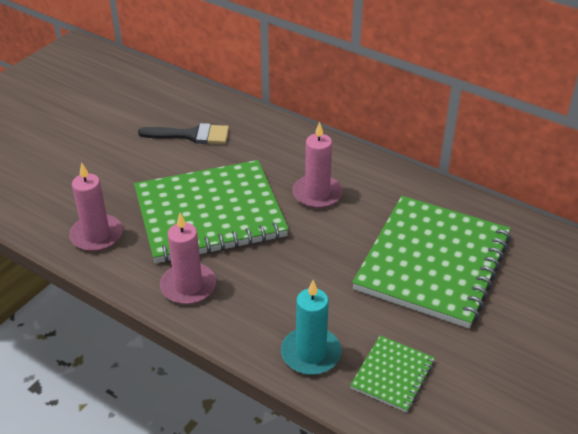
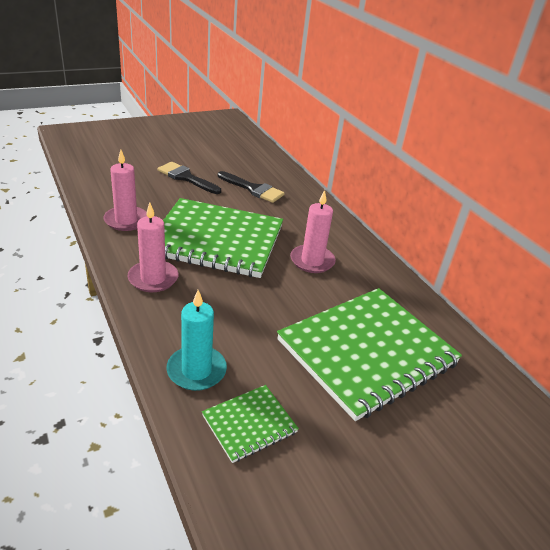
camera: 25 degrees right, 5 degrees down
none -> black brush [158,162,221,194]

